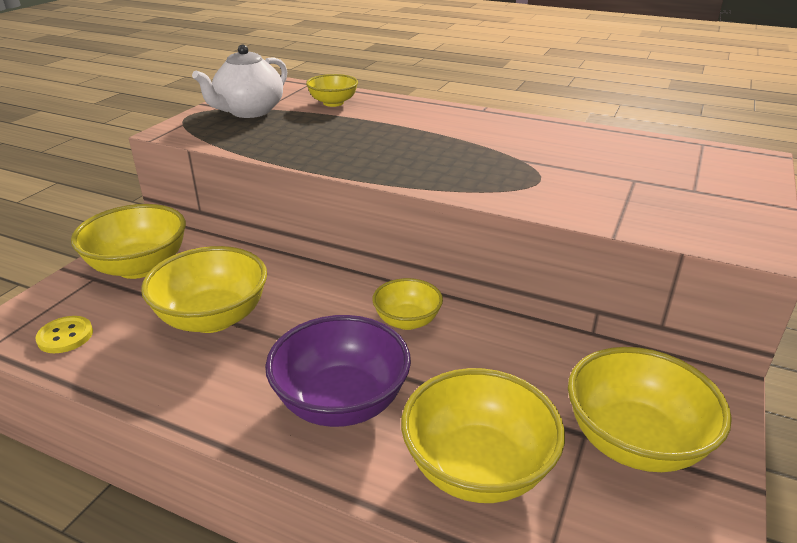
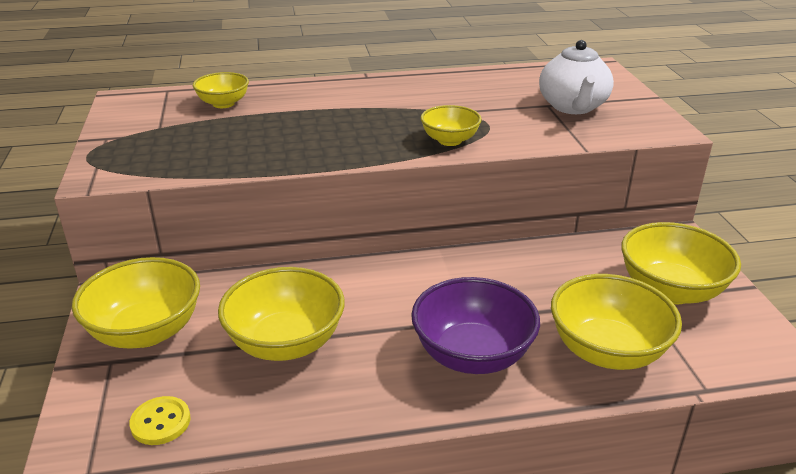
camera: 35 degrees left, 0 degrees up
white teapot [192,44,287,118] -> white teapot moved to [539,40,614,114]
yellow bowl [372,278,443,330] -> yellow bowl moved to [420,105,482,146]

